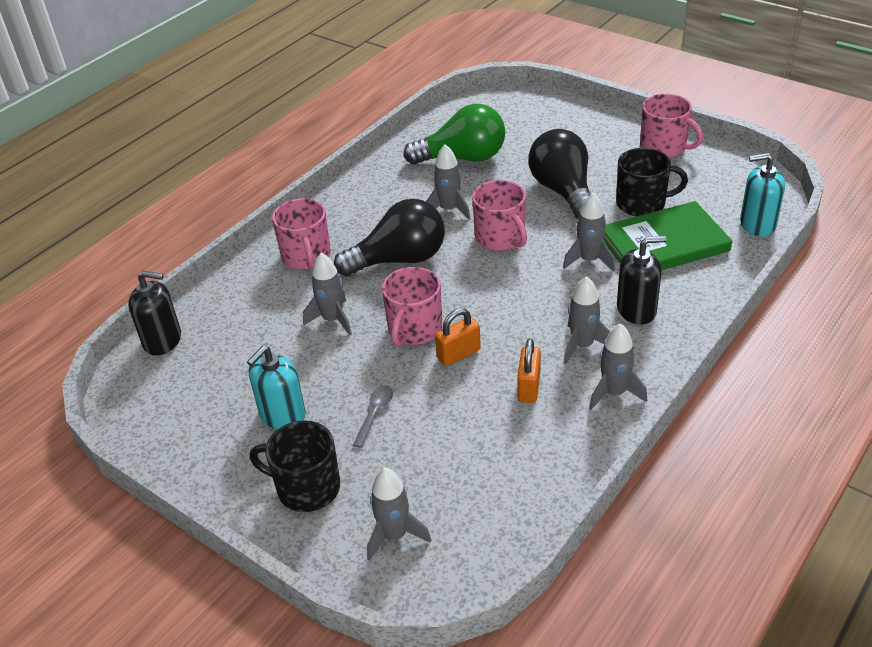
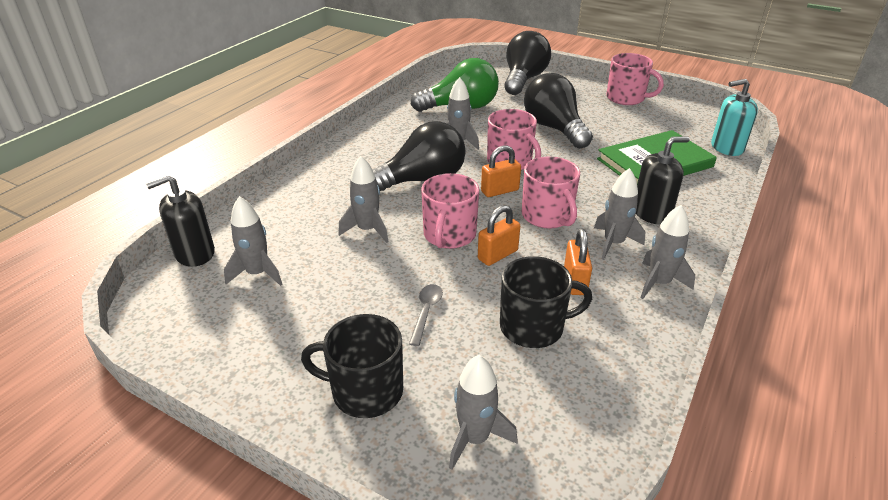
camera: 10 degrees left, 5 degrees down
black soap dispenser [128,271,181,356] -> black soap dispenser turned 150 degrees clockwise [146,175,215,267]
turquoise soap dispenser [247,346,306,429] -> none
pink mug [272,198,331,270] -> pink mug moved to [522,157,580,229]
grey rocket [563,193,615,272] -> grey rocket moved to [224,196,282,286]
black mug [616,148,688,216] -> black mug moved to [500,256,592,348]
none -> orange padlock [481,145,521,197]
none -> black light bulb [504,31,551,95]

